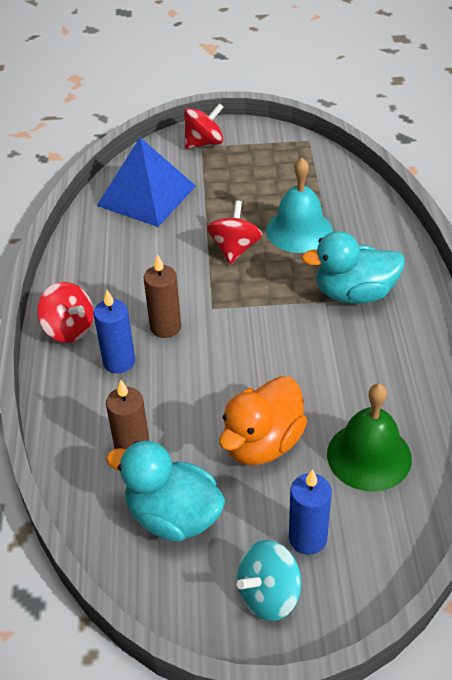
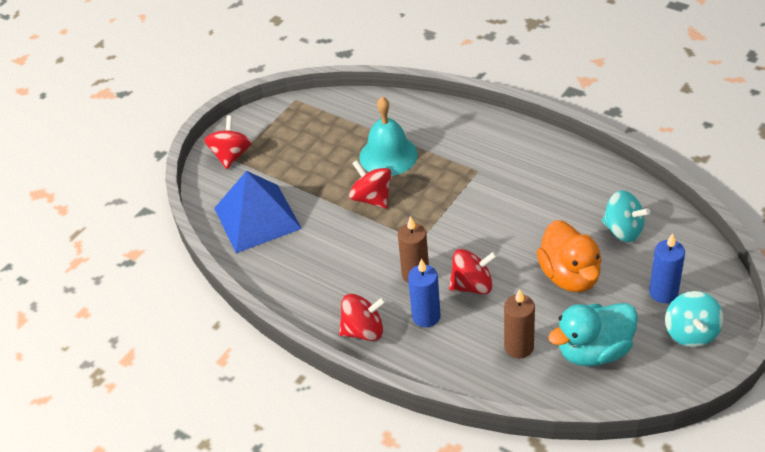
camera: 50 degrees left, 0 degrees up
turquoise duck [301,231,405,304] -> none
green bell [327,384,412,492] -> turquoise spinning top [602,190,650,242]
none -> red spinning top [449,249,497,295]

